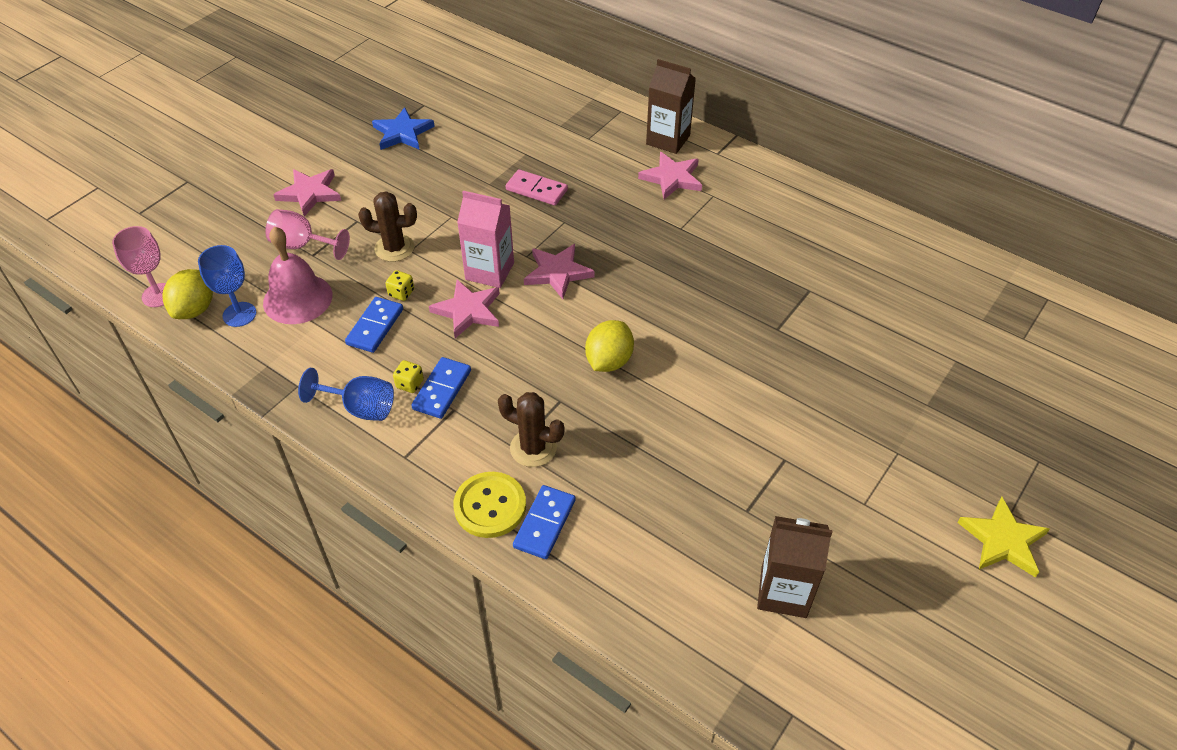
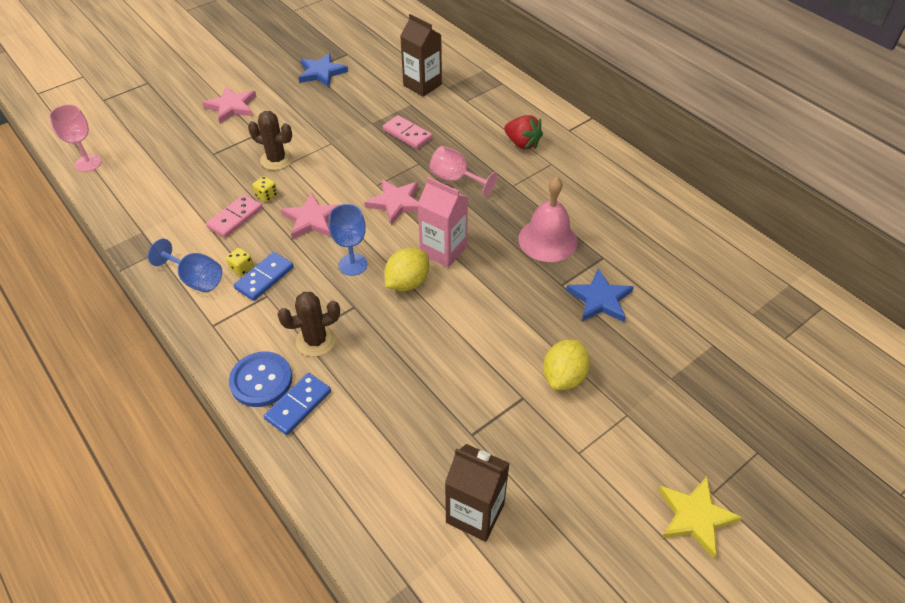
camera: 15 degrees right, 0 degrees up
yellow lemon [163,269,213,319] -> yellow lemon moved to [543,340,590,390]
blue goblet [198,245,256,327] -> blue goblet moved to [329,204,367,276]
pink bell [263,227,333,324] -> pink bell moved to [518,177,578,262]
pink goblet [265,209,350,260] -> pink goblet moved to [429,146,497,197]
blue domino [345,297,403,353] -> pink domino [206,194,263,238]
yellow button [453,472,526,538] -> blue button [229,352,292,407]
pink carton [457,191,514,288] -> pink carton moved to [418,177,468,268]
brown cactus [498,392,564,467] -> brown cactus turned 60 degrees counterclockwise [277,292,340,357]
pink star [638,152,702,200] -> red strawberry [504,115,543,150]
brown carton [646,59,696,154] -> brown carton moved to [400,14,442,96]
none -> blue star [566,268,634,322]

